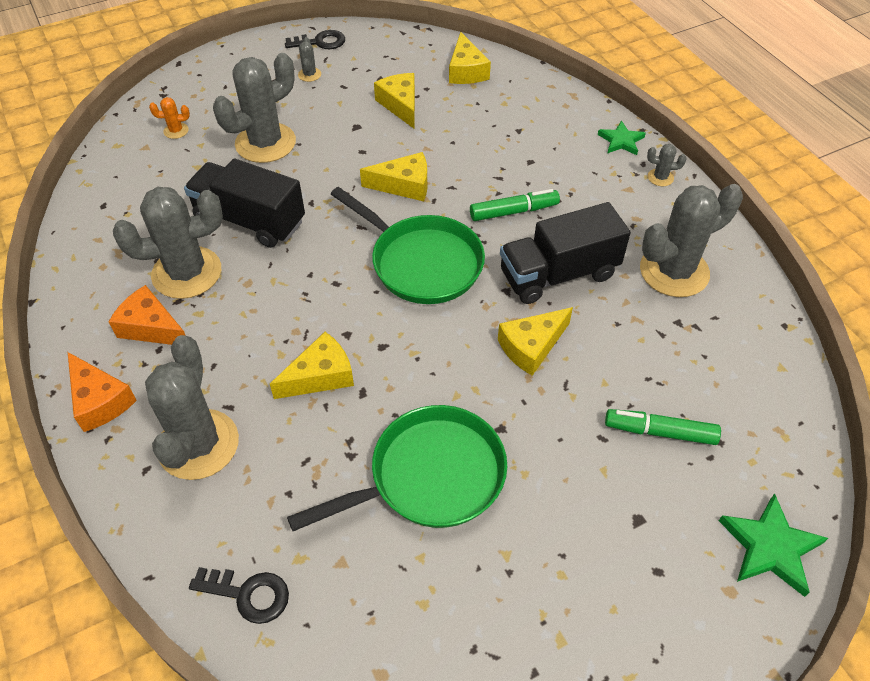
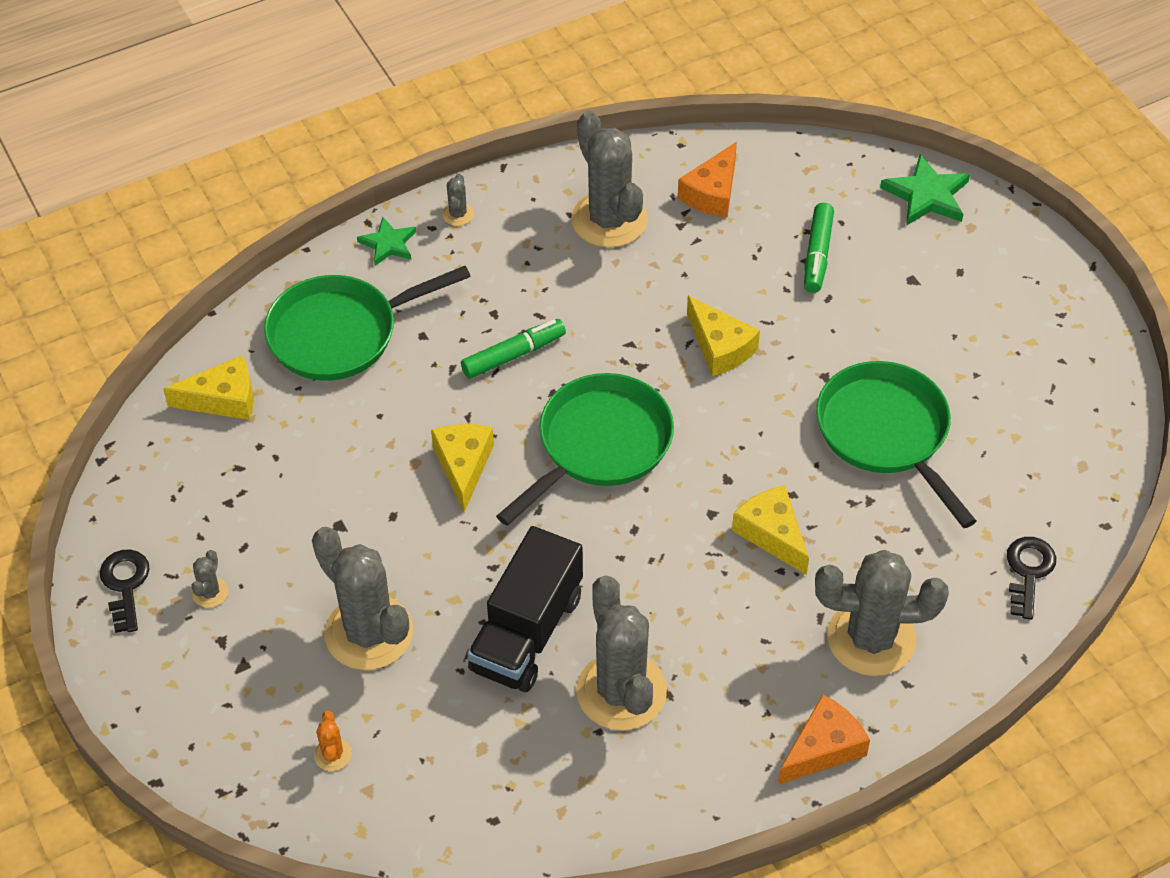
camera: 90 degrees left, 0 degrees up
orange cheese [109,285,186,345] -> orange cheese moved to [678,142,737,218]
grey cactus [298,37,321,82] -> grey cactus turned 75 degrees counterclockwise [192,550,228,608]
yellow cheese [374,73,415,129] -> none
green marker [470,189,560,221] -> green marker turned 75 degrees clockwise [461,319,566,379]
black truck [500,202,631,304] -> none
none -> green pan [264,266,471,381]

